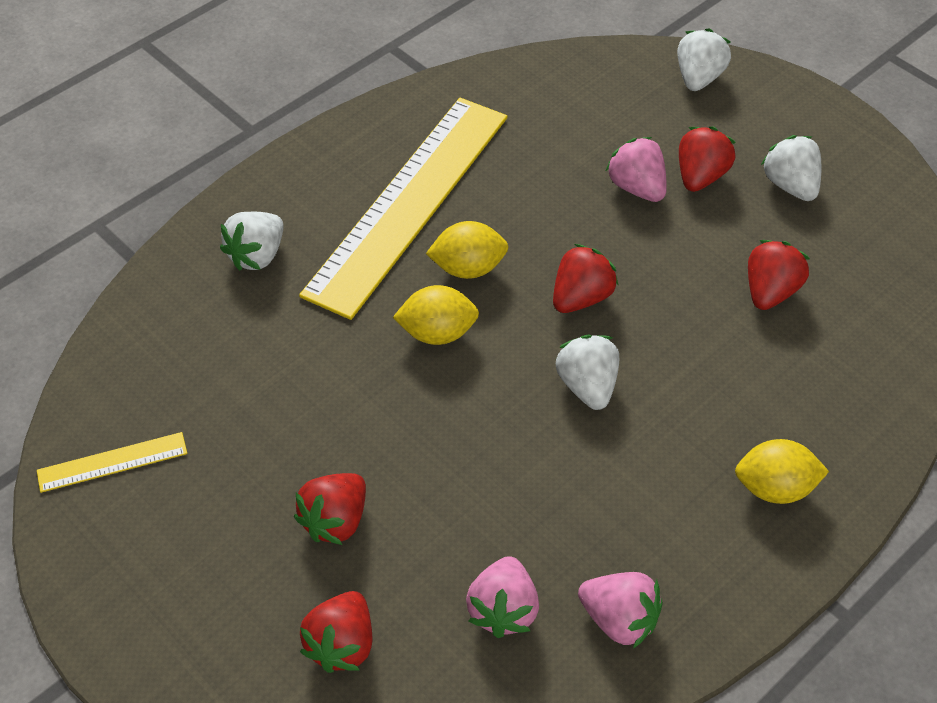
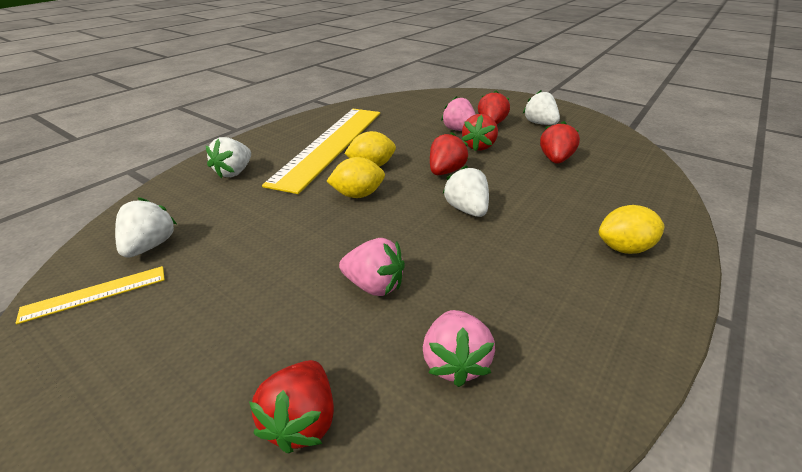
camera: 10 degrees left, 15 degrees down
red strawberry [294,473,366,545] -> red strawberry moved to [462,114,498,151]
pink strawberry [578,572,663,649] -> pink strawberry moved to [339,238,405,296]
white strawberry [677,28,731,91] -> white strawberry moved to [115,197,177,258]

